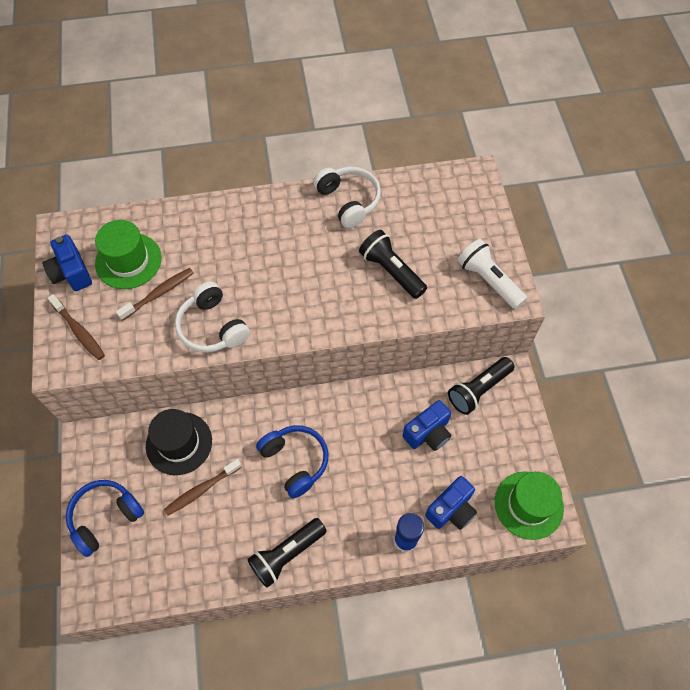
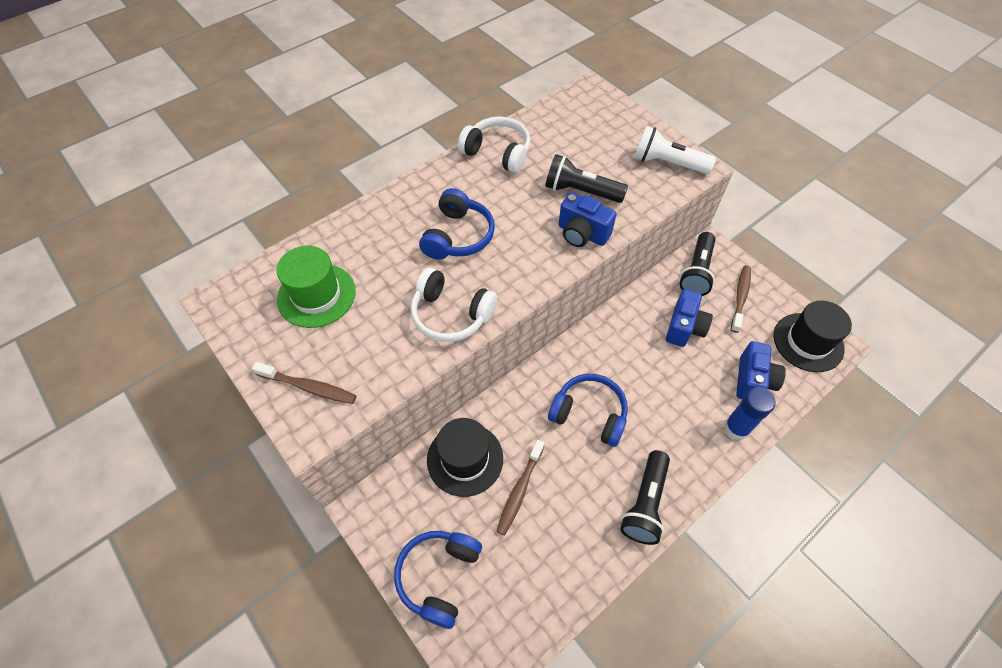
camera: 30 degrees left, 5 degrees down
blue camera [42,235,92,291] -> blue camera moved to [559,192,617,247]
brown toothbrush [116,268,194,321] -> brown toothbrush moved to [731,265,751,333]
green hat [495,471,564,540] -> black hat [773,301,852,372]
none -> blue headphones [419,188,495,260]

